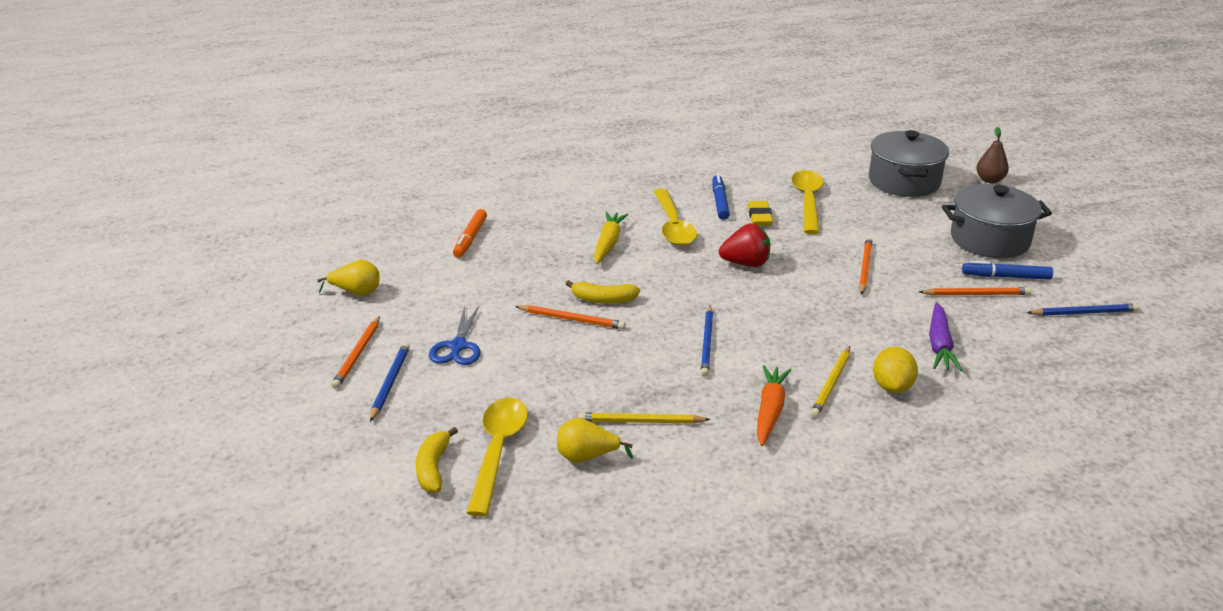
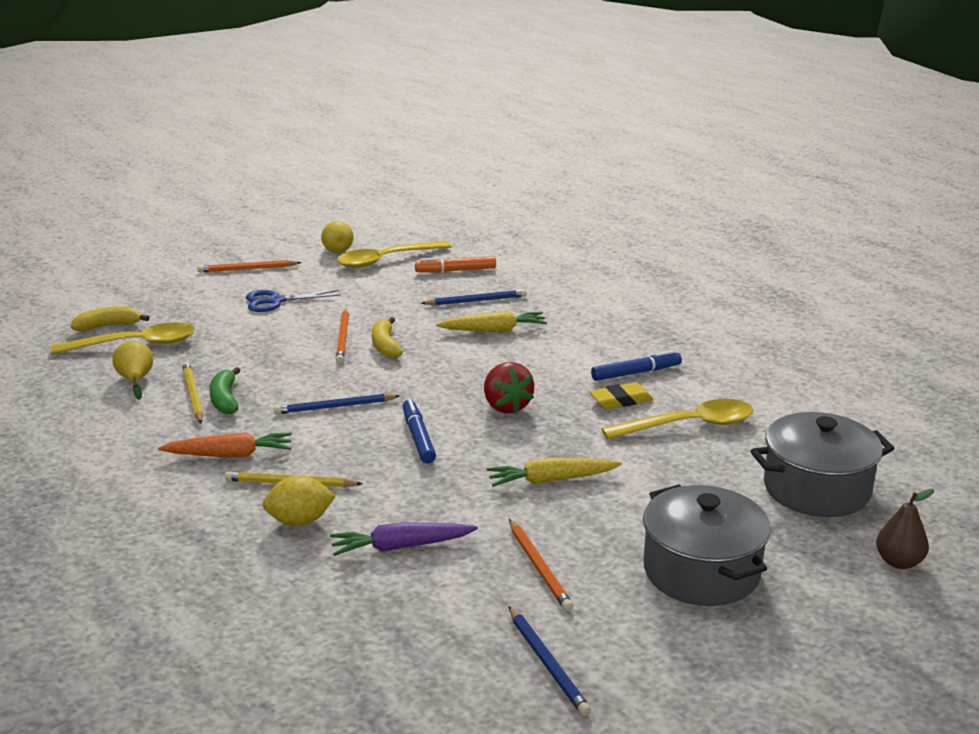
camera: 70 degrees right, 5 degrees down
blue pencil [370,343,410,422] -> blue pencil moved to [421,289,527,305]
yellow spoon [653,189,697,246] -> yellow spoon moved to [337,241,452,268]
orange pencil [859,237,872,295] -> yellow carrot [486,458,622,487]
blue marker [962,261,1053,280] -> blue marker moved to [403,399,436,463]
none -> green banana [209,367,241,414]

